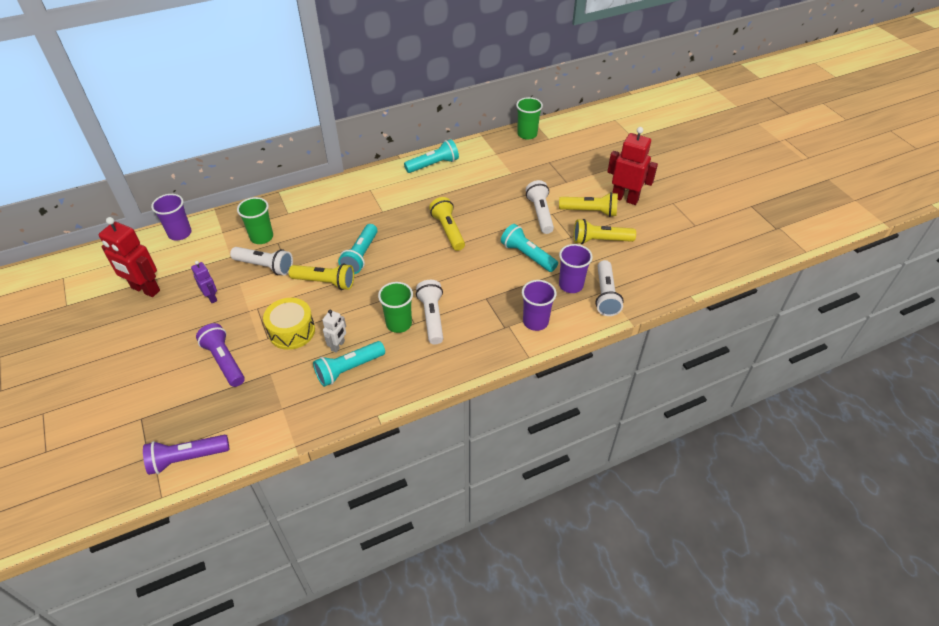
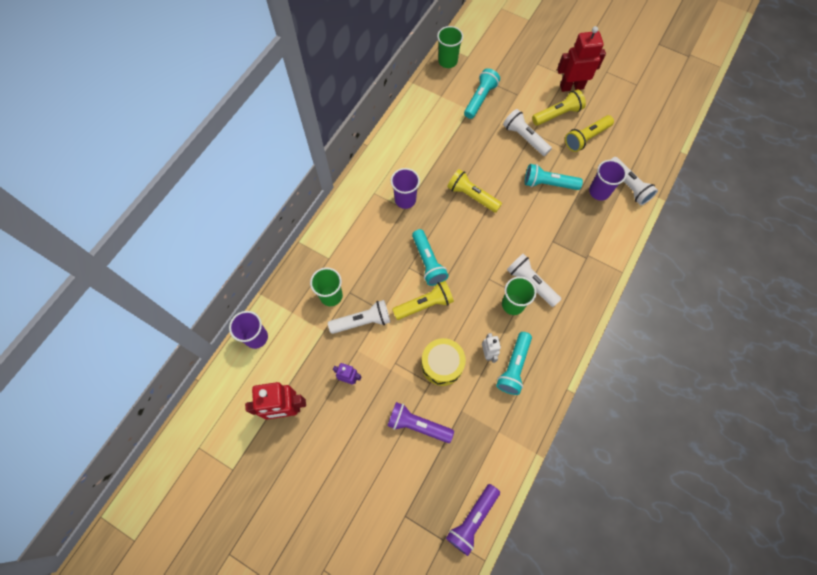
camera: 35 degrees left, 20 degrees up
turquoise flashlight [404,139,459,173] -> turquoise flashlight moved to [464,68,500,119]
purple cup [522,280,556,331] -> purple cup moved to [391,168,420,209]

